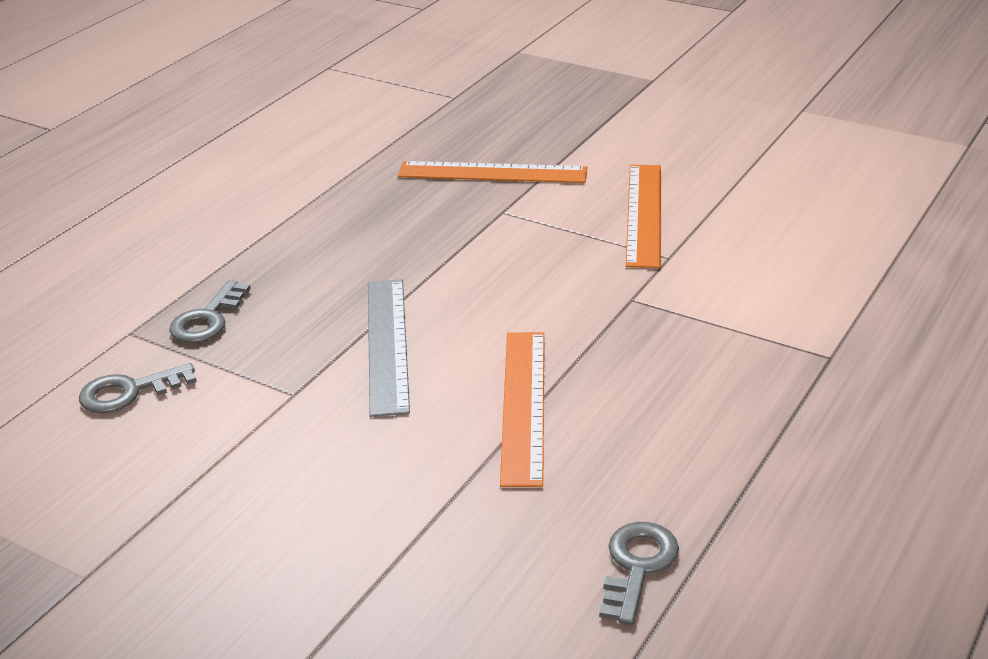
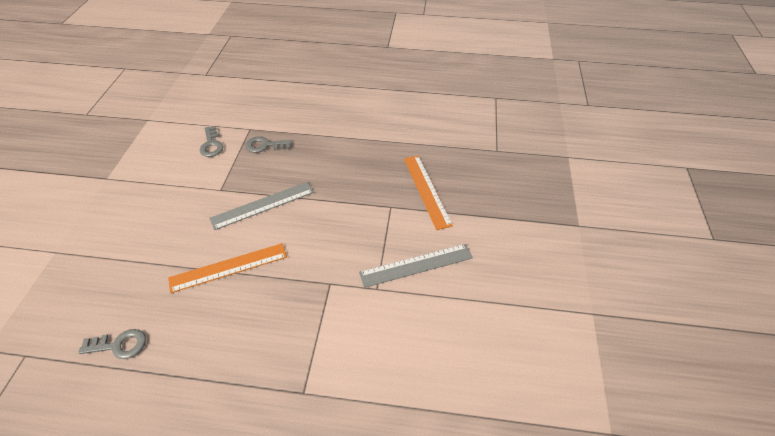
camera: 65 degrees right, 15 degrees up
grey key [79,363,197,413] -> grey key turned 150 degrees counterclockwise [200,126,223,157]
orange ruler [626,165,661,268] -> grey ruler [359,244,473,288]

